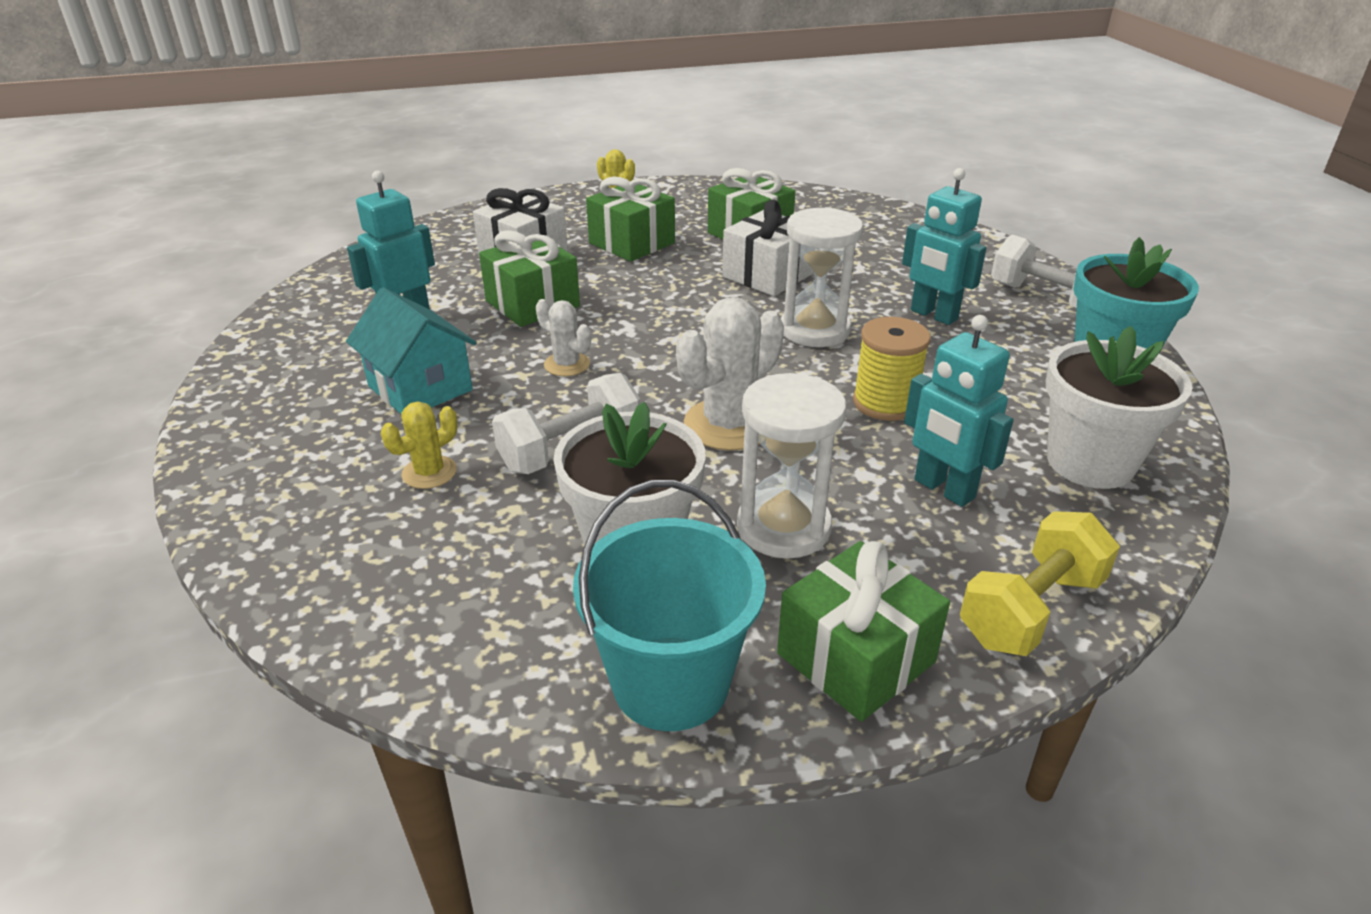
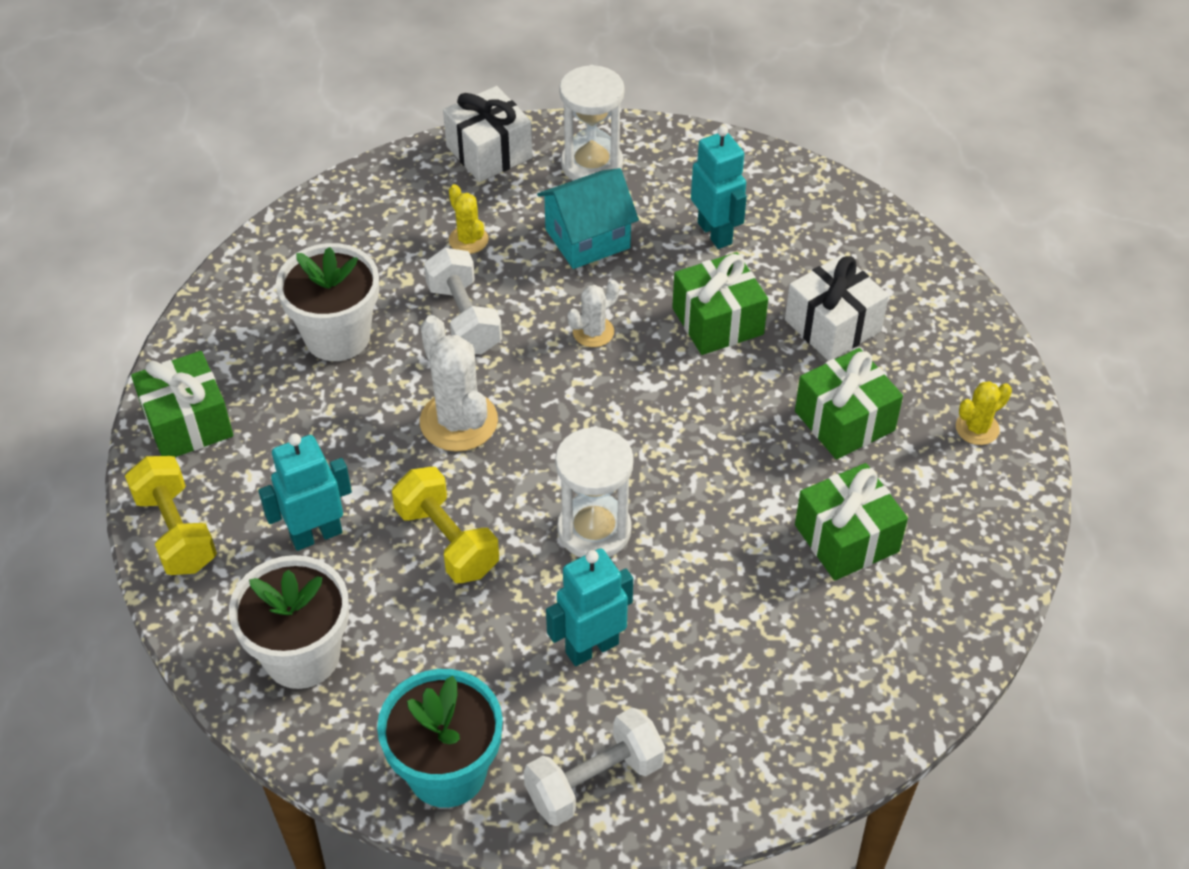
camera: 105 degrees right, 15 degrees up
turquoise bucket [573,480,766,731] -> none
white gift [722,200,813,296] -> white gift moved to [443,86,533,182]
white hourglass [737,373,846,559] -> white hourglass moved to [559,65,625,181]
yellow spool [853,317,931,421] -> yellow dumbbell [392,467,499,583]

